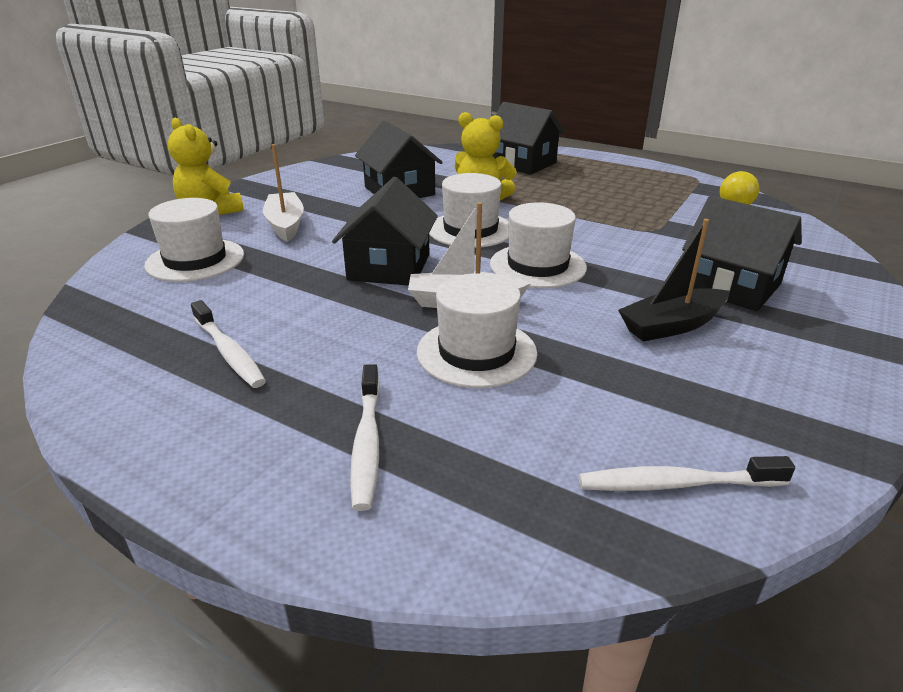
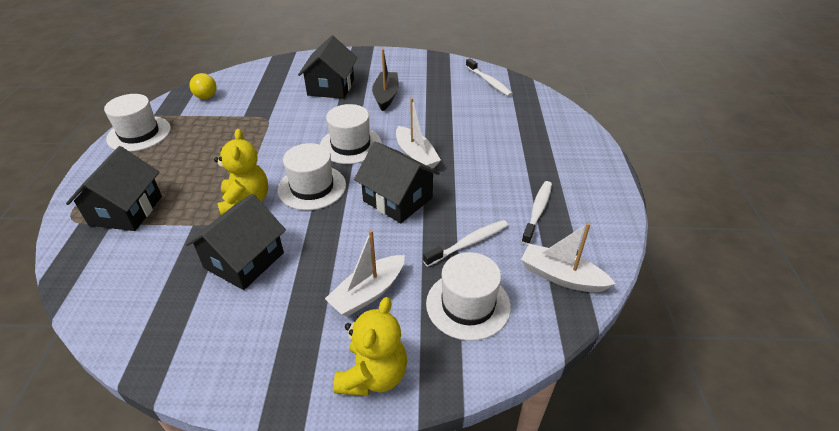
camera: 120 degrees left, 10 degrees up
black house [332,177,438,286] -> black house turned 60 degrees clockwise [354,142,440,223]
white toothbrush [350,364,380,511] -> white toothbrush moved to [423,220,508,267]
white hat [417,274,537,388] -> white hat moved to [104,94,171,152]
black boat [618,219,729,342] -> black boat turned 120 degrees counterclockwise [372,49,399,111]
none -> white boat [521,223,616,292]

